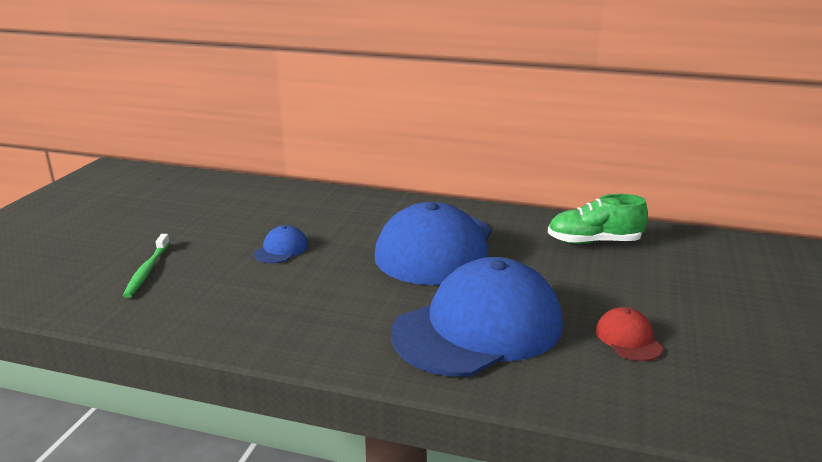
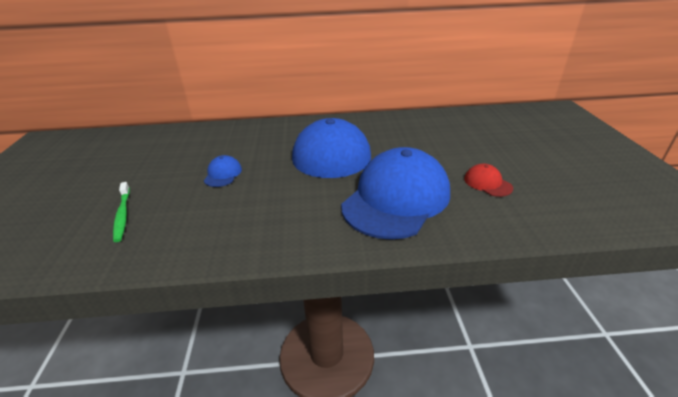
camera: 20 degrees left, 10 degrees up
green shoe [548,194,648,244] -> none

